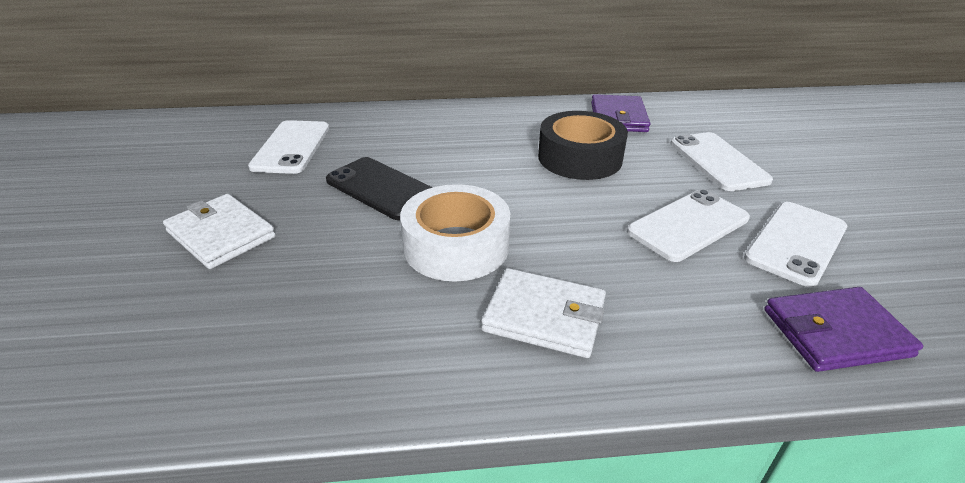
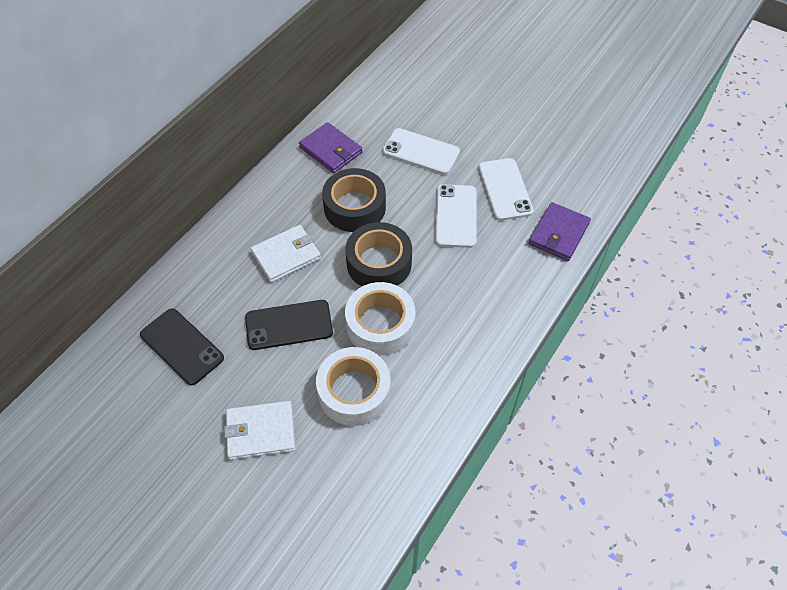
camera: 50 degrees left, 20 degrees up
white phone [248,120,329,174] -> black phone [140,309,224,385]
white wallet [481,268,606,358] -> white wallet moved to [251,225,321,282]
none -> white tape [316,347,391,426]
none -> black tape [345,222,412,286]

